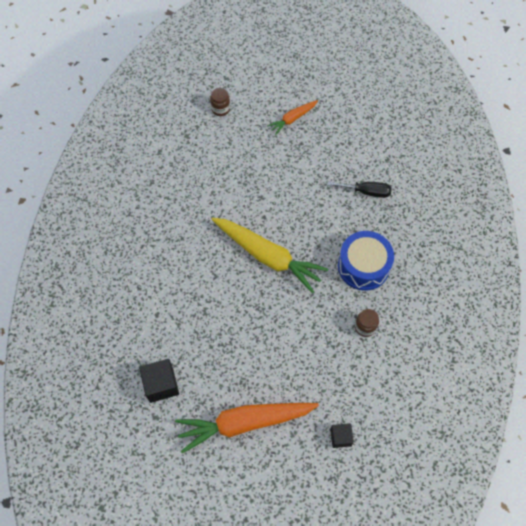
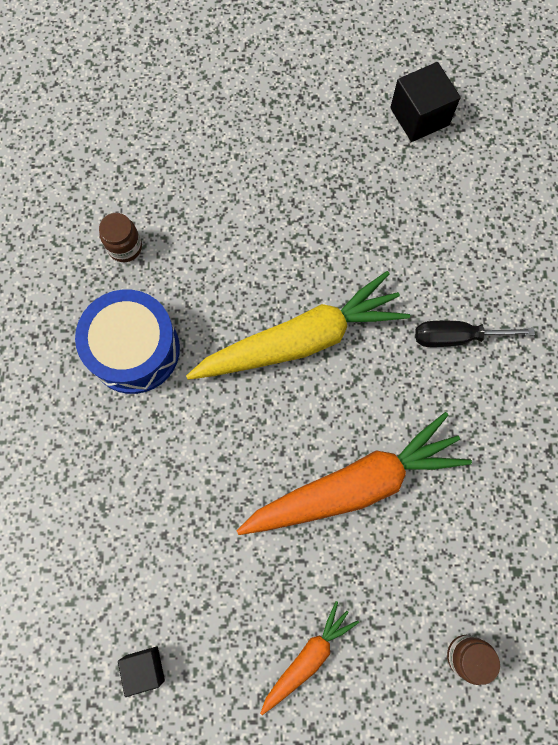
camera: 170 degrees right, 10 degrees up
orange carrot [175,403,319,454] -> orange carrot moved to [237,412,472,535]
yellow carrot [211,218,328,293] -> yellow carrot turned 135 degrees clockwise [186,271,410,380]
black screwdriver [327,181,392,198] -> black screwdriver moved to [415,321,535,347]
black cube [330,423,354,448] -> black cube moved to [118,646,165,697]

